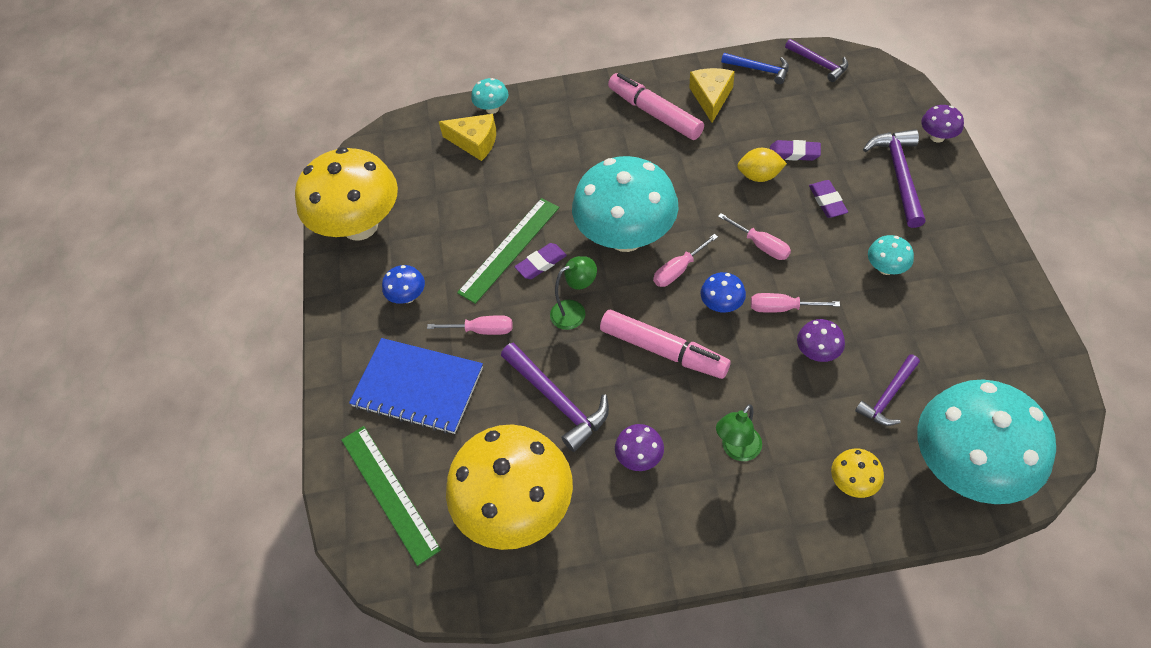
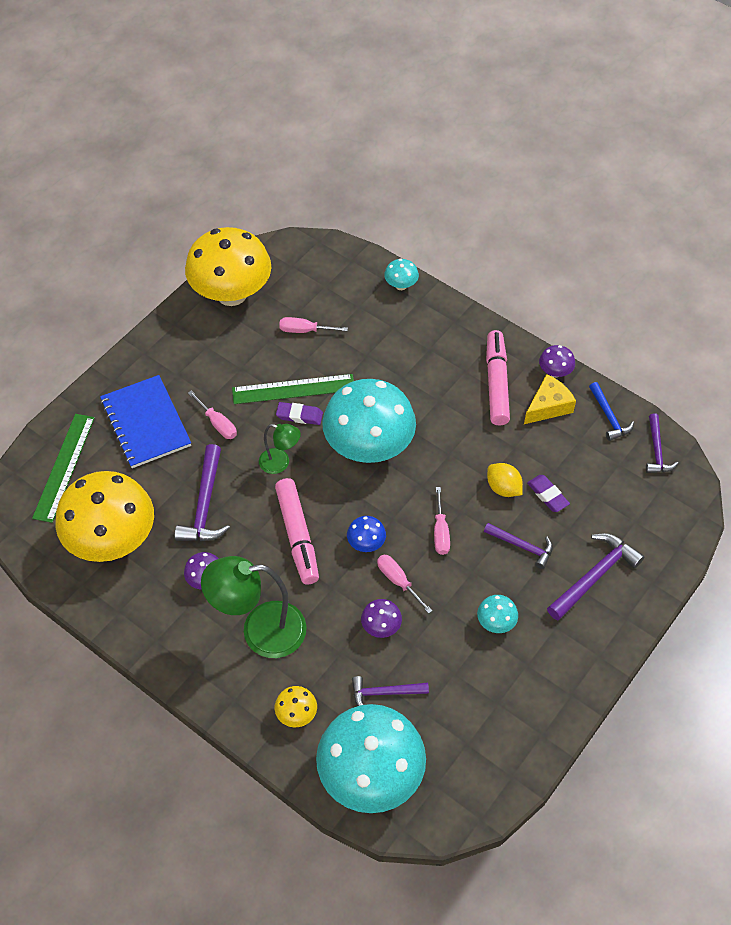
camera: 40 degrees right, 0 degrees up
blue mushroom [382,265,425,304] -> none
yellow cheese [439,114,496,161] -> none
pink screwdriver [653,234,718,287] -> pink screwdriver moved to [279,317,348,333]
green lamp [716,404,762,461] -> green lamp [201,556,307,658], size x1.90
purple eraser [809,180,848,218] -> purple hammer [484,523,553,569]
purple mushroom [921,105,964,143] -> purple mushroom moved to [539,345,575,378]

